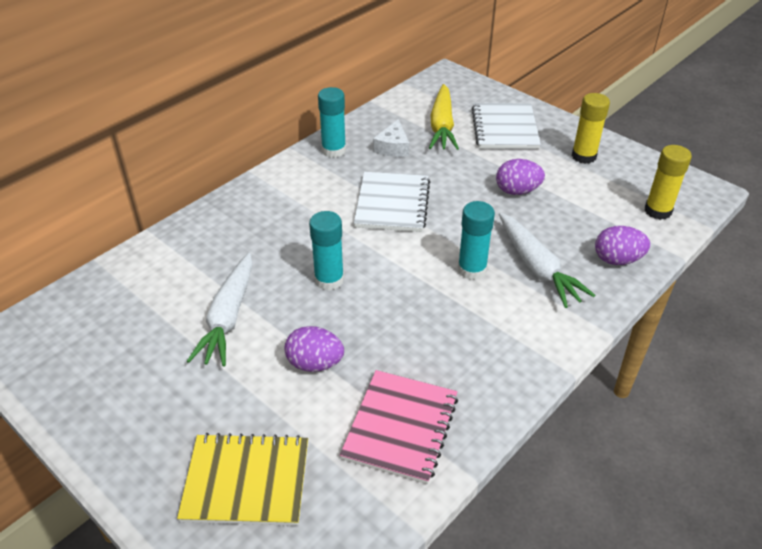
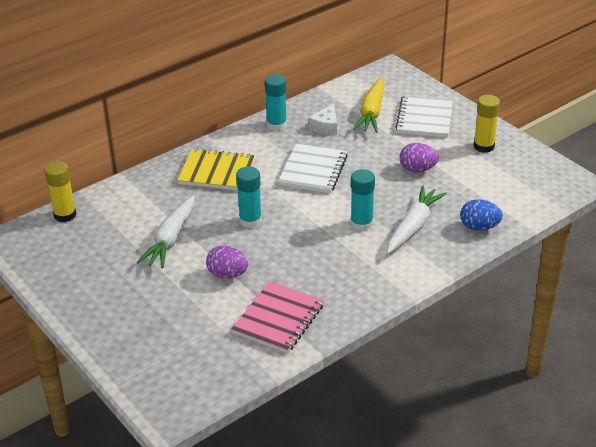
camera: 10 degrees right, 5 degrees down
yellow notebook [177,433,308,526] -> yellow notebook moved to [177,148,255,190]
white carrot [499,213,595,308] -> white carrot turned 135 degrees counterclockwise [387,186,447,254]
purple egg [595,226,650,265] -> blue egg [460,199,503,231]
yellow glue stick [644,145,692,220] -> yellow glue stick moved to [45,161,76,222]

